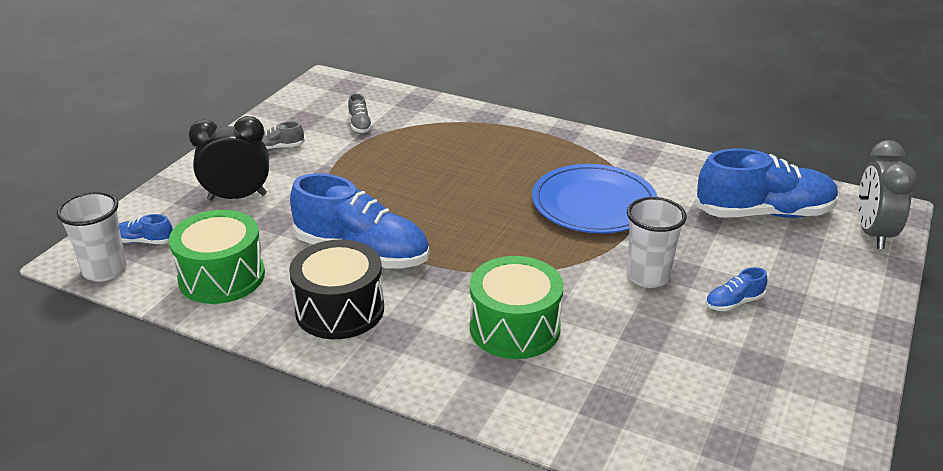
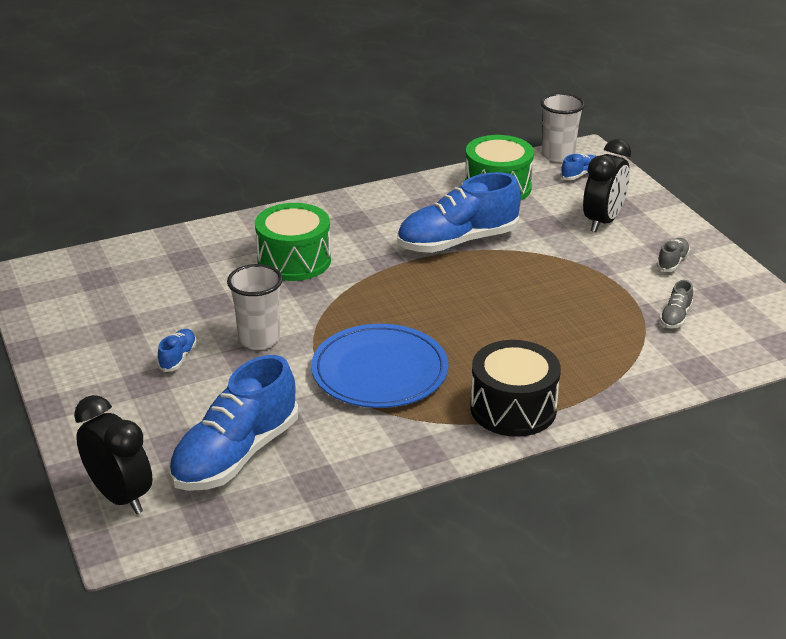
camera: 130 degrees right, 0 degrees up
black drum [289,240,384,339] -> black drum moved to [470,340,561,437]
grey shoe [348,93,373,133] -> grey shoe turned 90 degrees counterclockwise [660,280,693,328]
grey clock [858,140,917,249] -> black clock [74,395,152,514]

